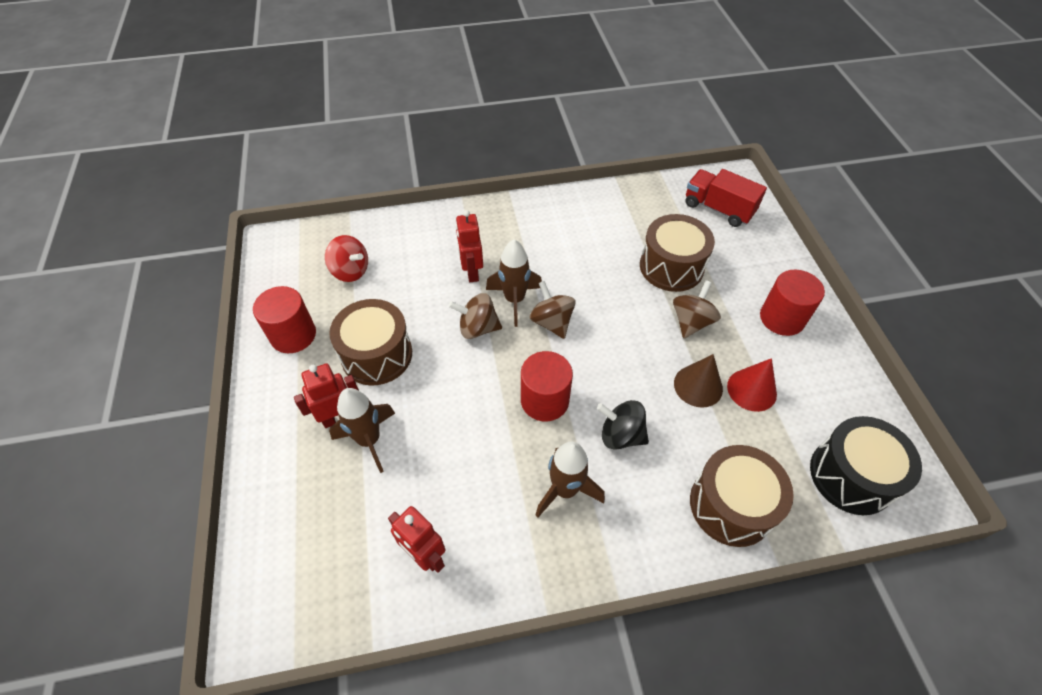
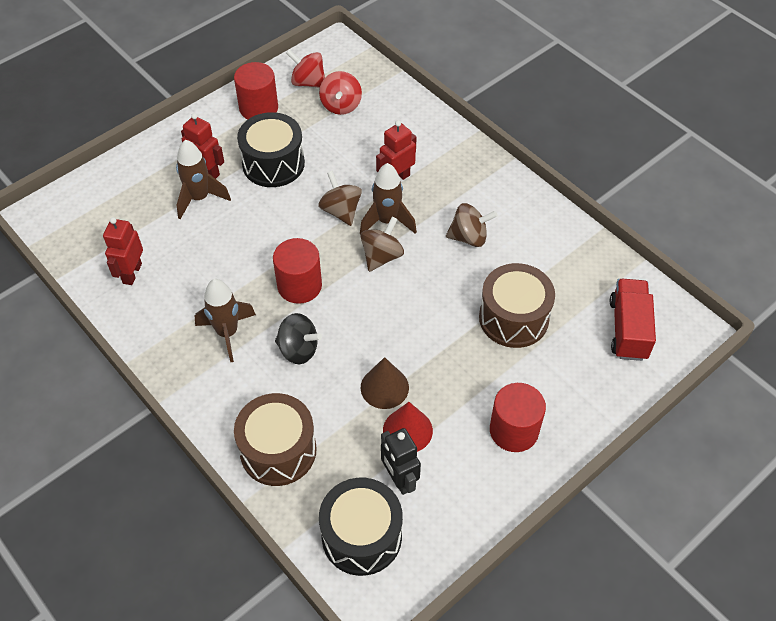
camera: 60 degrees right, 0 degrees up
brown drum [329,299,412,386] -> black drum [237,112,305,187]
black spinning top [597,400,649,450] -> black spinning top turned 120 degrees clockwise [275,313,322,364]
brown spinning top [673,280,721,338] -> brown spinning top moved to [446,203,497,247]
none -> red spinning top [286,49,325,88]
none -> black robot [381,428,421,495]

